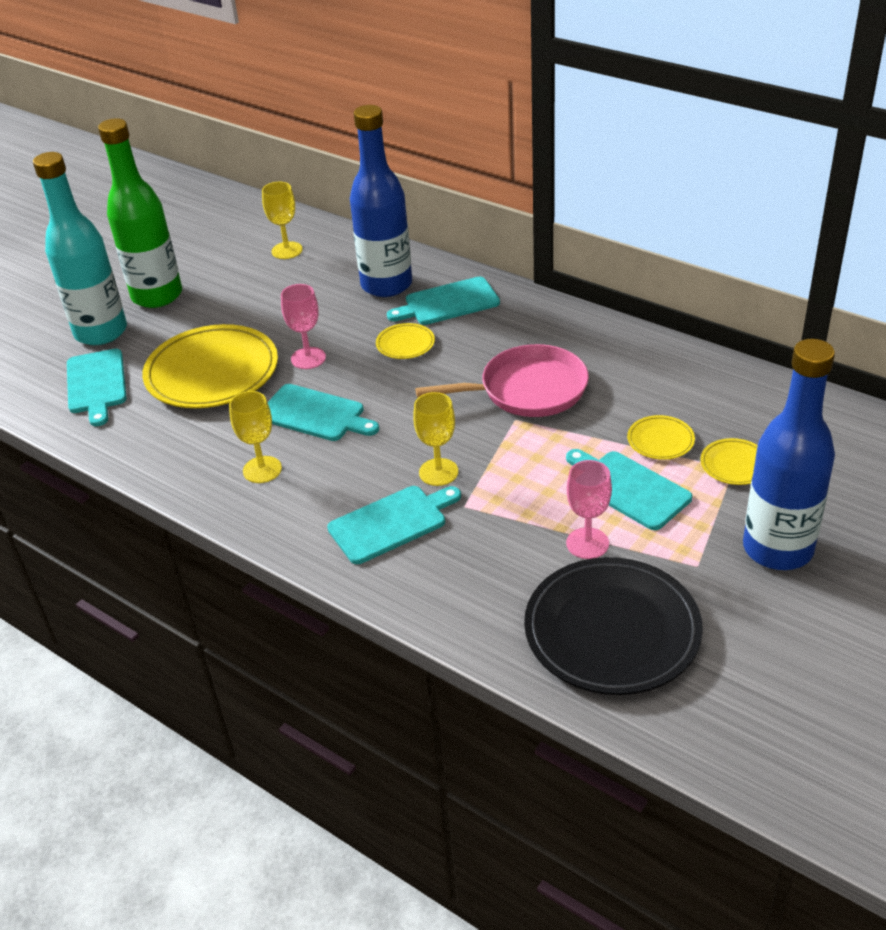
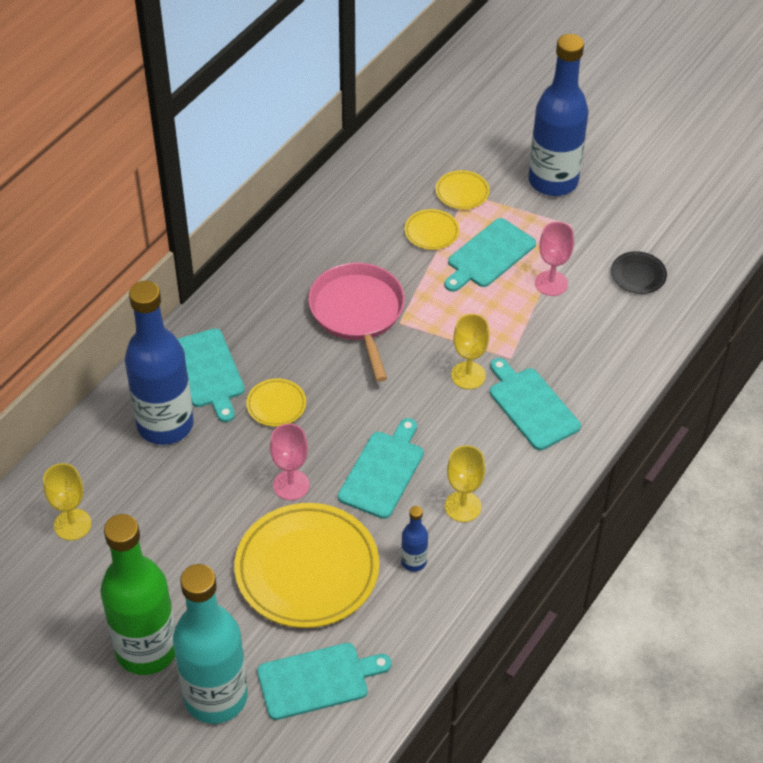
camera: 95 degrees left, 10 degrees up
black plate [524,557,703,695] -> black plate [611,251,667,294], size x0.45
none -> blue bottle [401,506,428,572]

